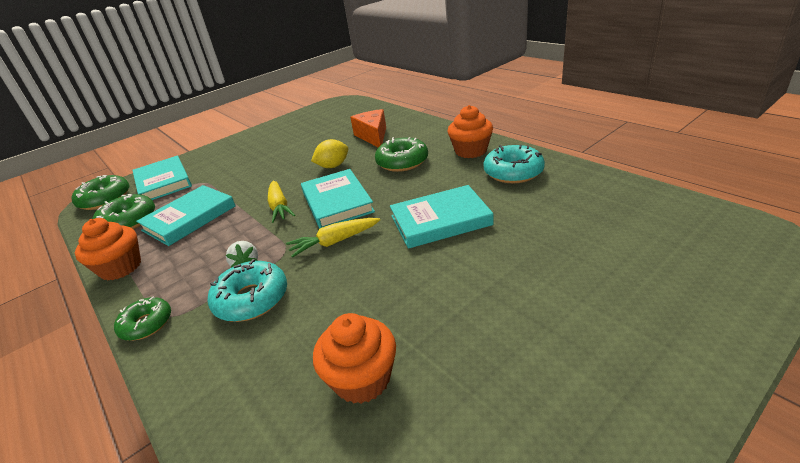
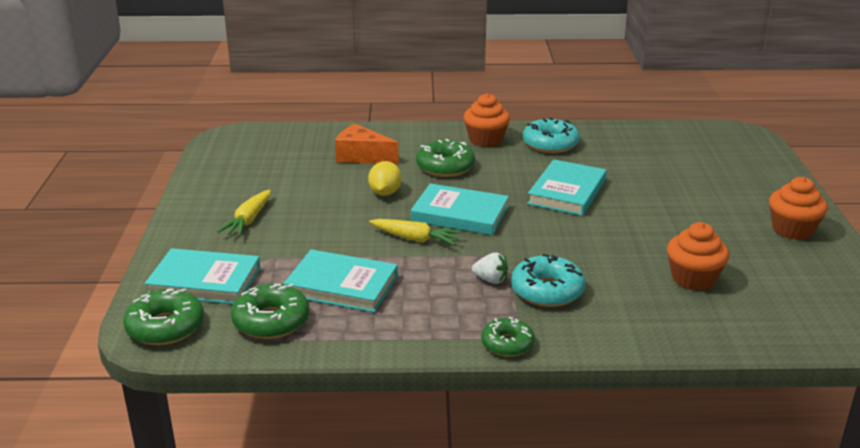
camera: 55 degrees left, 5 degrees down
orange cupcake [75,218,141,280] -> orange cupcake moved to [769,177,828,240]
turquoise book [136,185,236,246] -> turquoise book turned 60 degrees counterclockwise [283,250,398,313]
yellow carrot [286,218,380,258] -> yellow carrot moved to [217,190,271,236]

